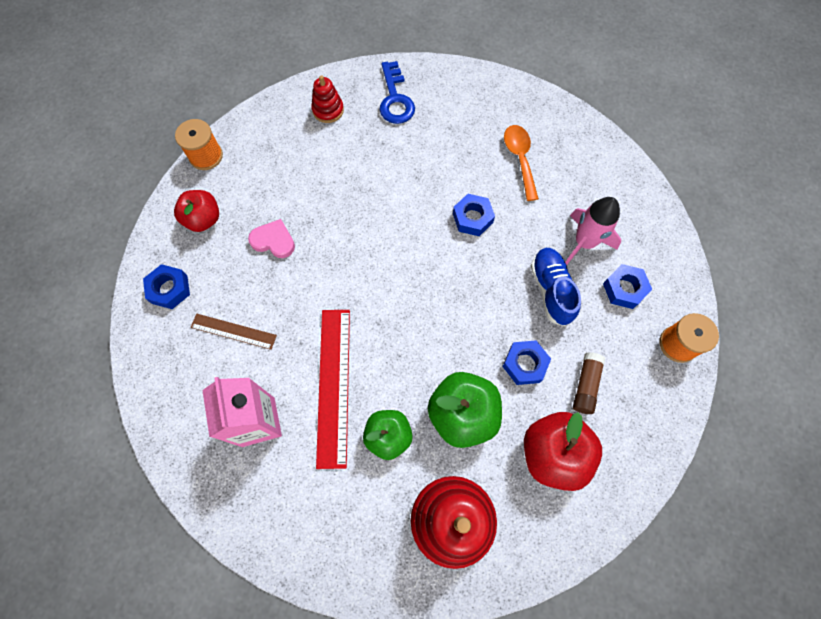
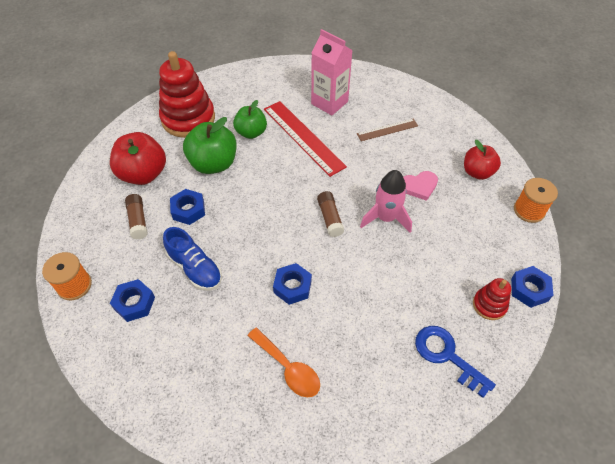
camera: 145 degrees right, 15 degrees down
blue nut [143,264,190,309] -> blue nut moved to [511,266,553,308]
pink rocket [565,197,621,265] -> pink rocket moved to [360,170,412,233]
none -> brown glue stick [317,191,344,237]

